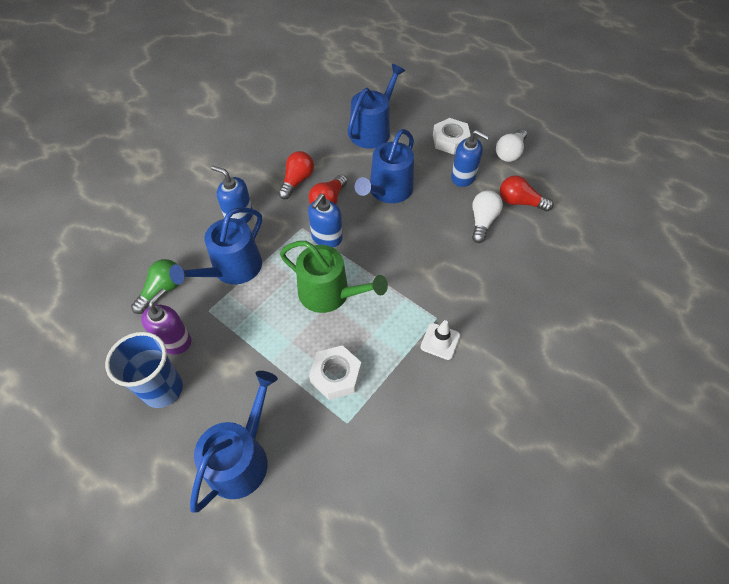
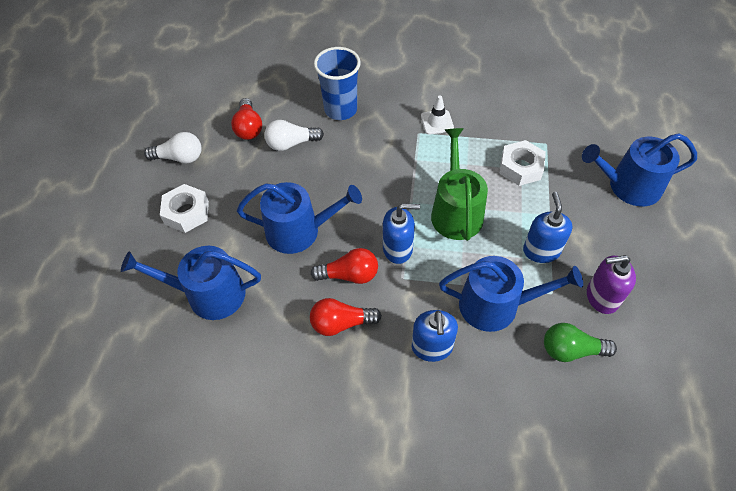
camera: 120 degrees left, 0 degrees up
blue cup [105,332,183,408] -> blue cup moved to [314,47,361,120]
blue soap dispenser [451,130,489,187] -> blue soap dispenser moved to [523,192,573,263]

